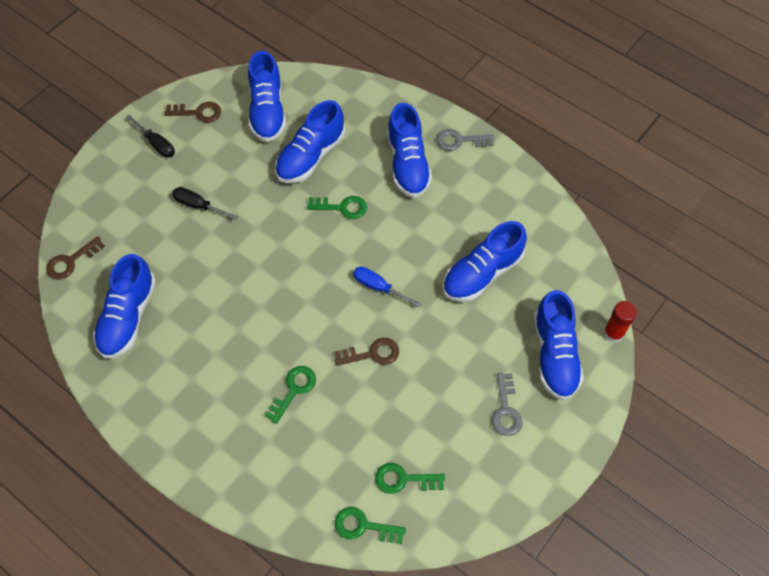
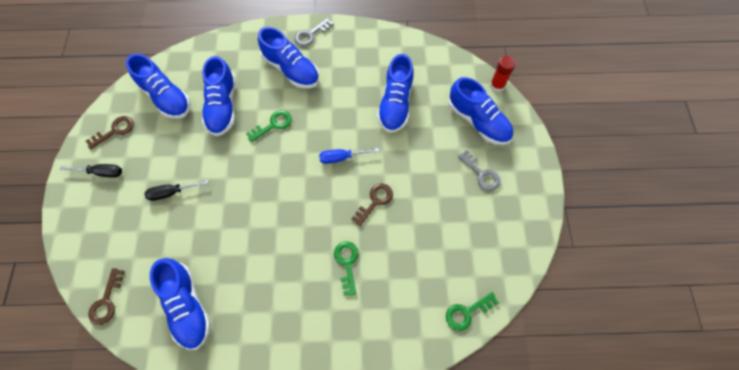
camera: 40 degrees left, 5 degrees up
green key [375,463,445,494] -> none

